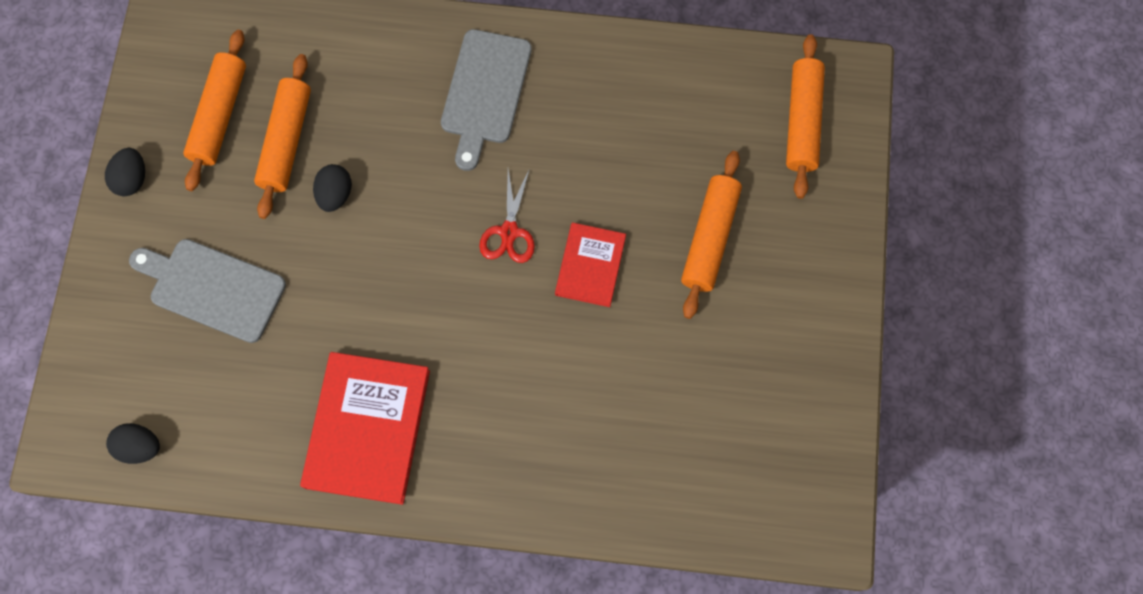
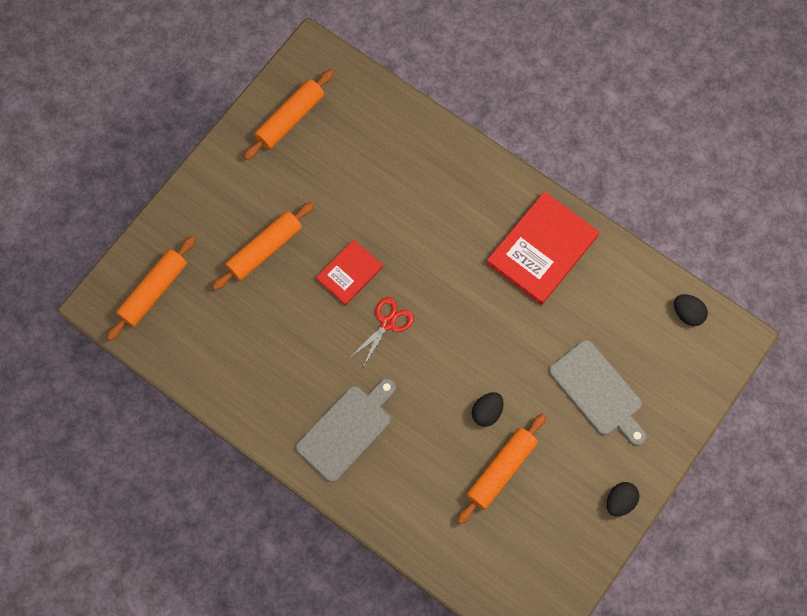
camera: 150 degrees left, 0 degrees up
orange rolling pin [183,30,246,191] -> orange rolling pin moved to [244,69,334,160]

